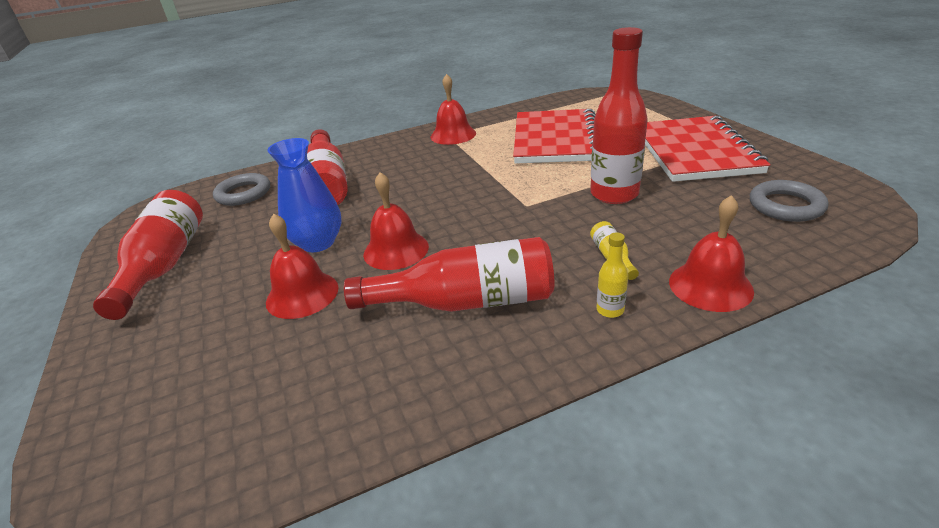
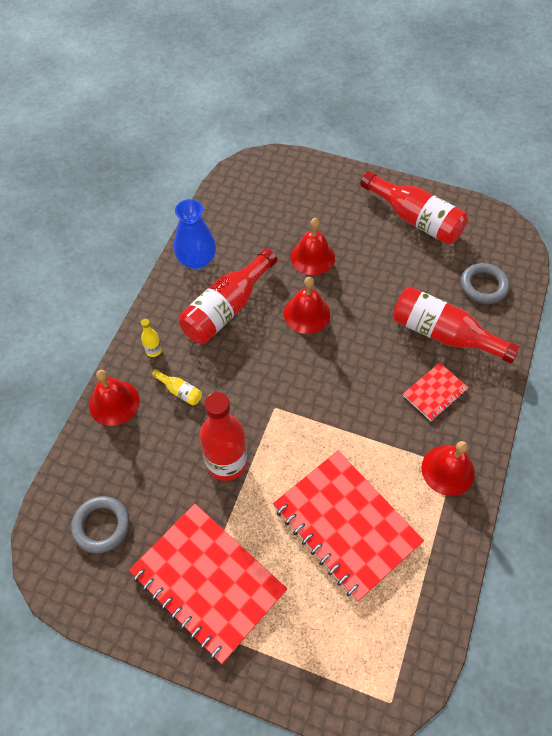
camera: 130 degrees right, 25 degrees up
blue vase [267,138,342,252] -> blue vase moved to [174,199,216,269]
none -> red notebook [403,363,468,421]

